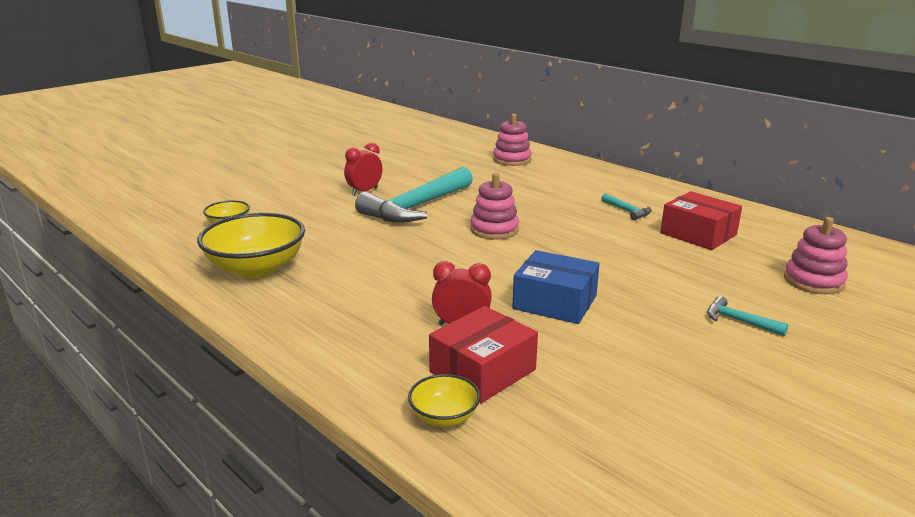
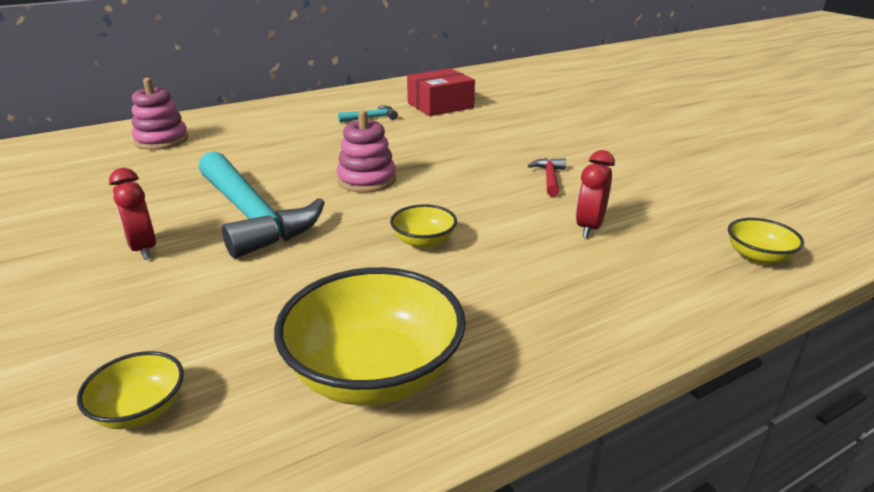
camera: 75 degrees left, 5 degrees up
red box [429,306,538,403] -> none
blue box [512,250,600,324] -> red hammer [528,158,566,197]
turquoise hammer [707,296,788,336] -> none
pink stacking toy [784,217,848,294] -> none
none -> yellow bowl [390,204,457,249]

